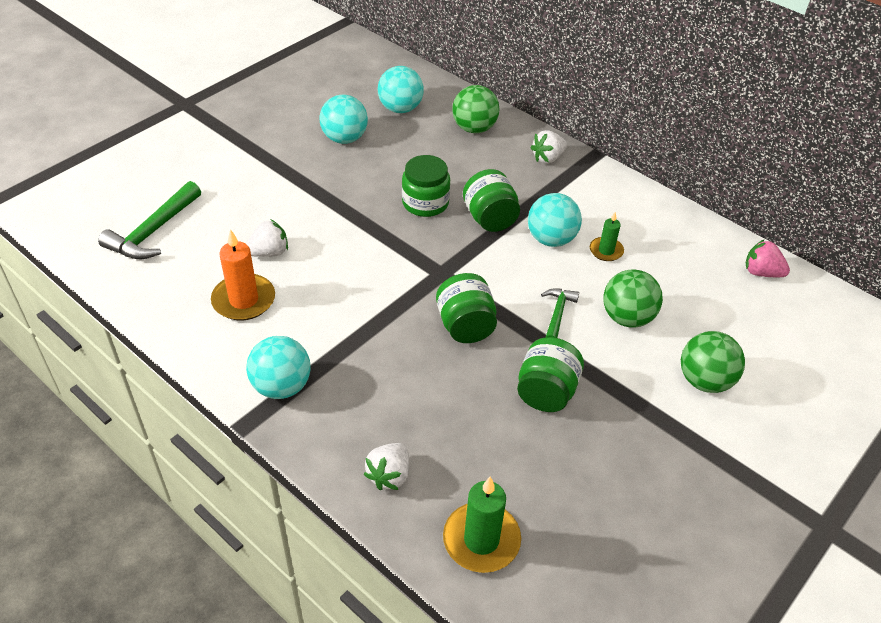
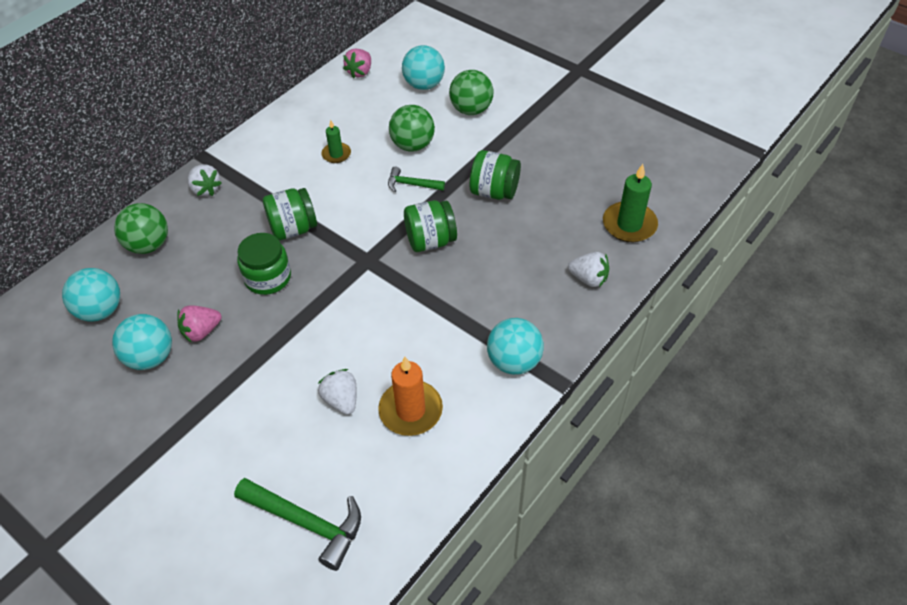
camera: 90 degrees left, 5 degrees up
turquoise ball [528,193,582,247] -> turquoise ball moved to [402,45,445,90]
none -> pink strawberry [177,305,221,343]

